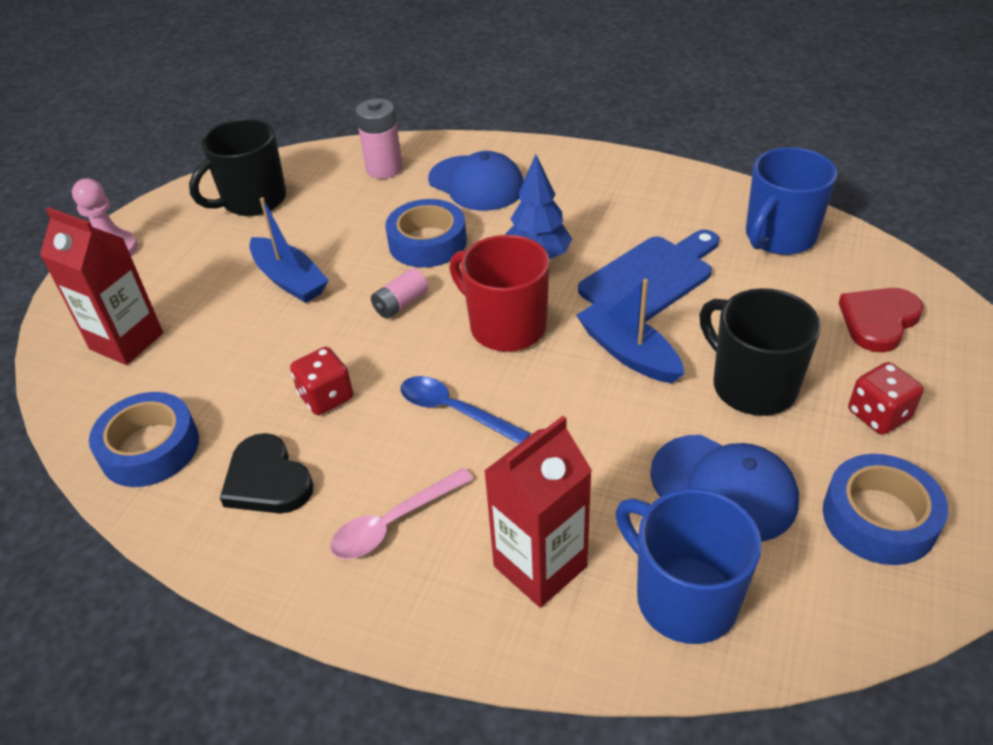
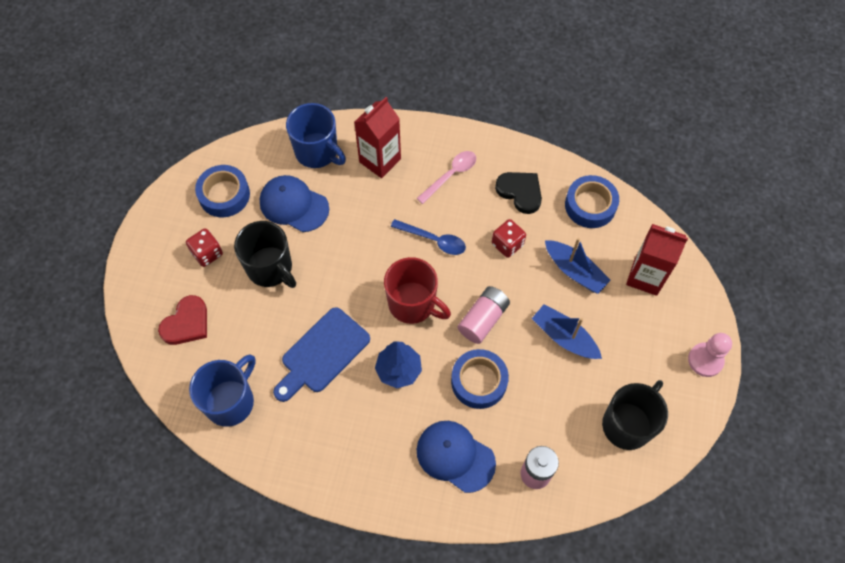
camera: 170 degrees right, 20 degrees up
pink battery [371,268,428,318] -> pink battery [458,286,510,344], size x1.54
blue boat [576,279,684,383] -> blue boat moved to [545,238,611,294]

